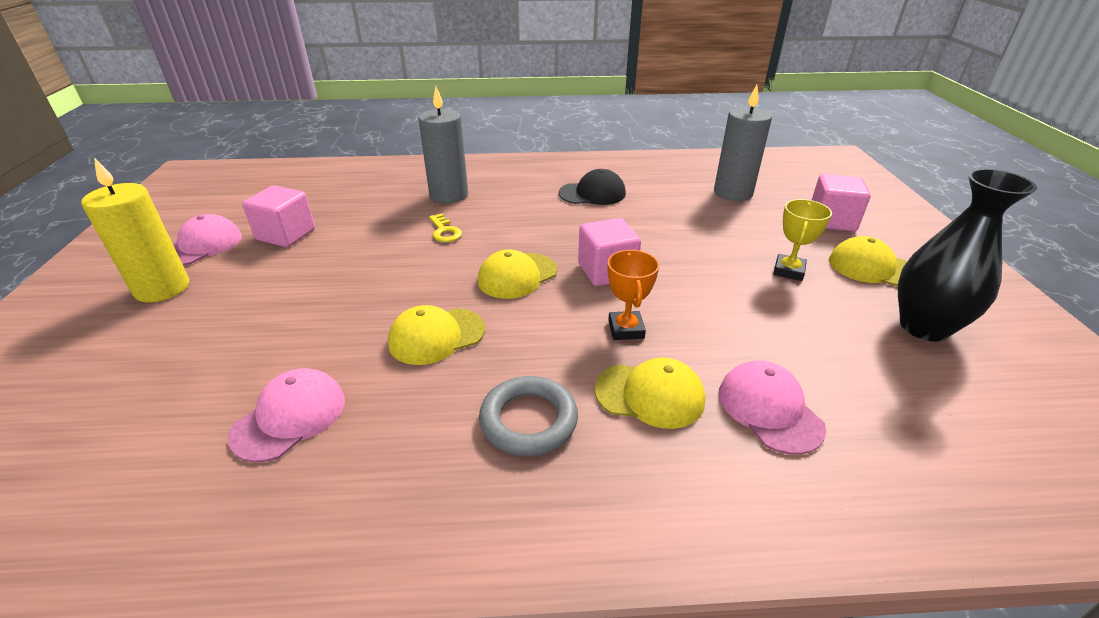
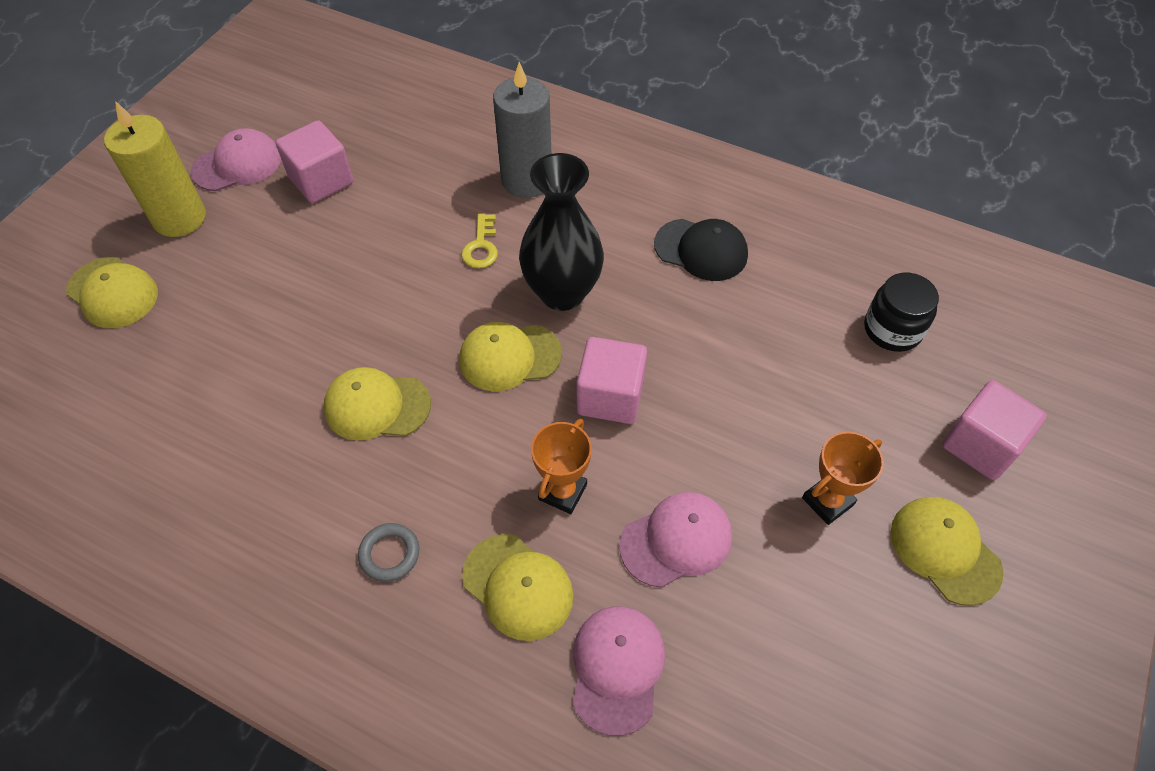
camera: 30 degrees right, 20 degrees up
pink cap [228,368,345,462] -> pink cap moved to [619,492,732,588]
grey ring [479,376,578,456] -> grey ring [358,523,419,582], size x0.61
grey candle [714,85,772,201] -> black jar [864,273,939,352]
yellow trophy [773,199,832,281] -> orange trophy [802,432,884,525]
black vase [898,168,1037,342] -> black vase moved to [519,153,604,311]
none -> yellow cap [66,257,158,328]

